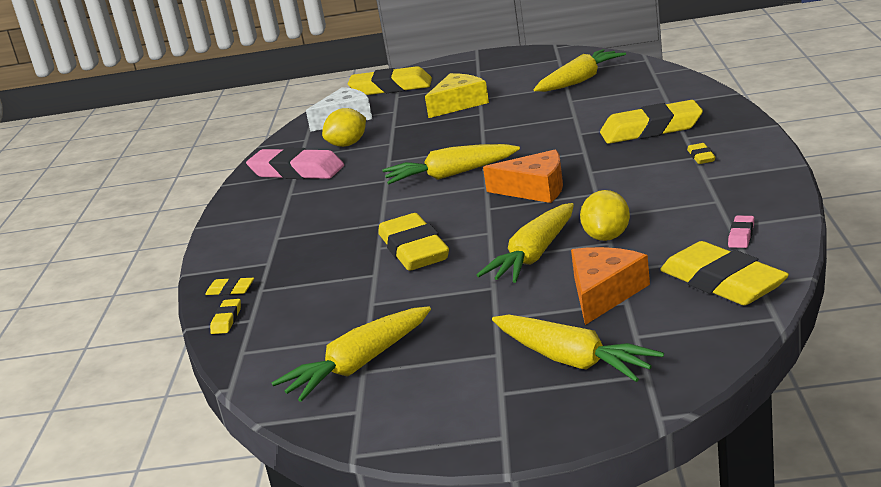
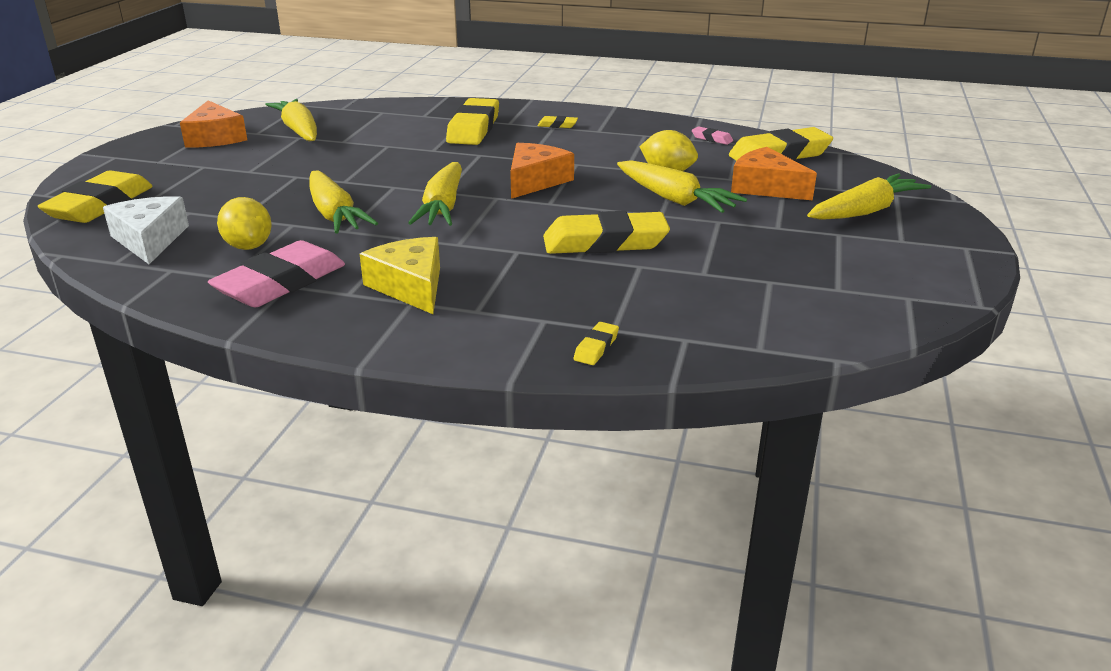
camera: 80 degrees left, 5 degrees up
yellow eraser [210,299,241,334] -> none
yellow carrot [272,306,431,402] -> yellow carrot moved to [309,170,378,234]
yellow cheese [425,73,489,118] -> yellow cheese moved to [360,237,440,314]
none -> orange cheese [180,100,247,147]

